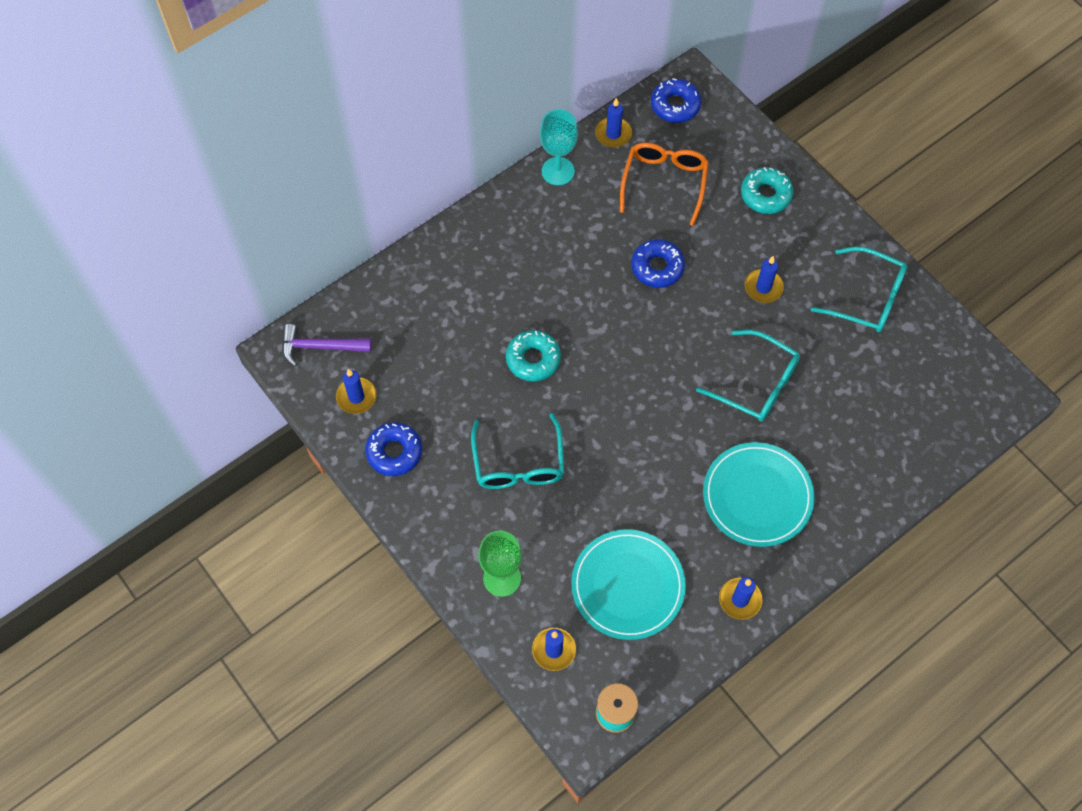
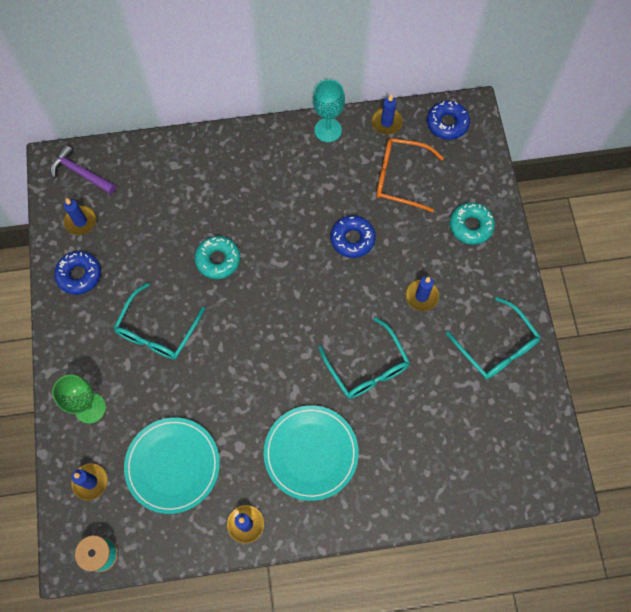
camera: 30 degrees right, 5 degrees up
orange glasses [620,142,709,226] -> orange glasses turned 120 degrees counterclockwise [376,138,444,212]

